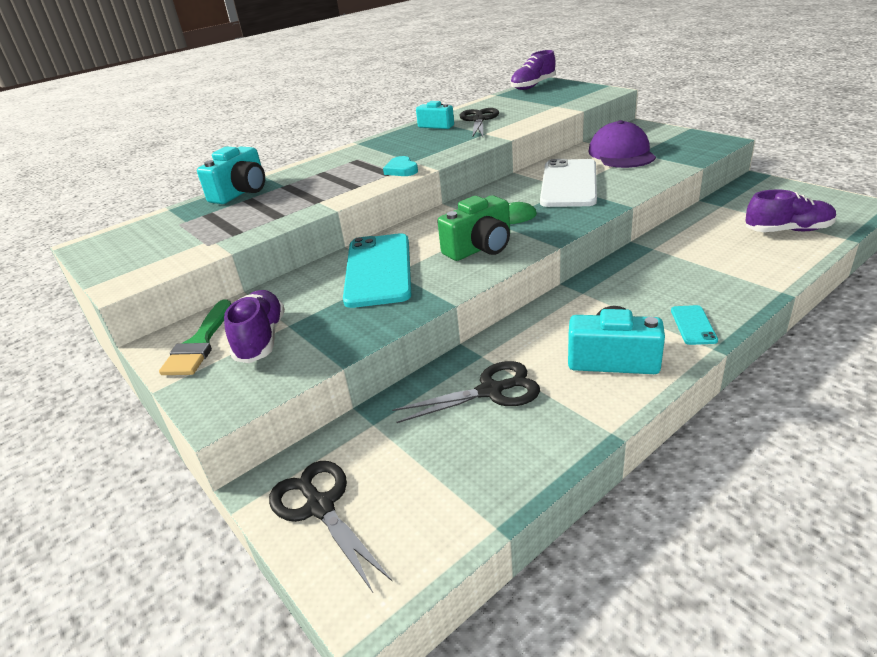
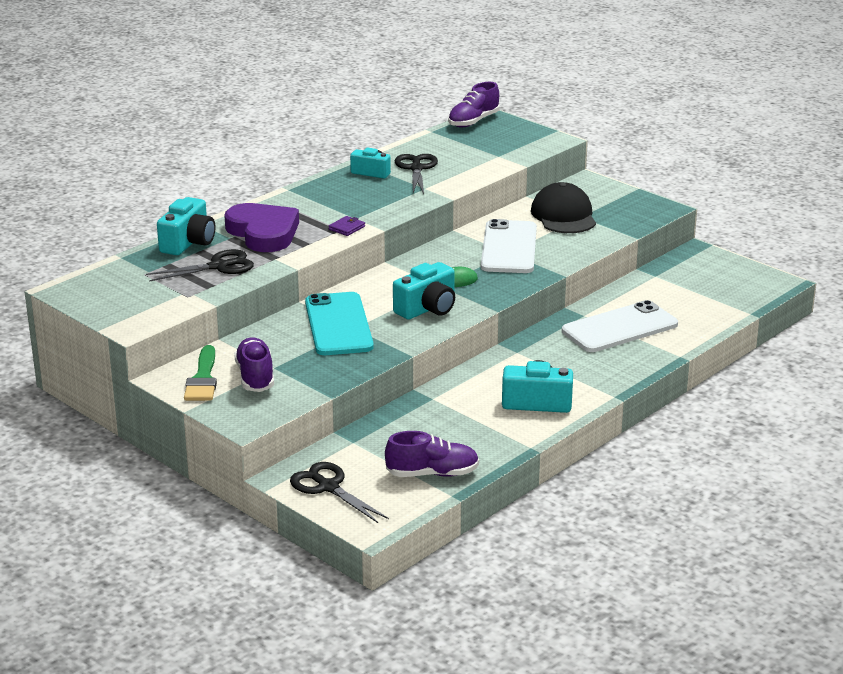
camera: 10 degrees left, 5 degrees down
turquoise heart [383,156,418,176] -> purple wallet [329,216,365,236]
black scissors [392,361,540,423] -> black scissors moved to [146,249,254,282]
green camera [437,195,510,261] -> turquoise camera [393,262,455,320]
purple cap [588,120,656,168] -> black cap [531,182,596,233]
turquoise phone [671,305,718,345] -> none
purple shoe [746,189,837,232] -> purple shoe moved to [385,431,479,477]
none -> purple heart [224,203,299,252]
none -> white phone [562,300,678,352]

